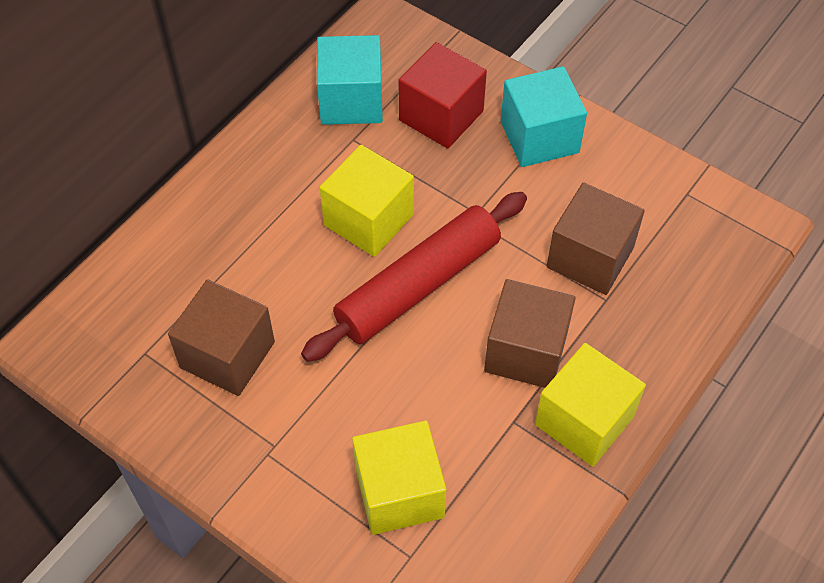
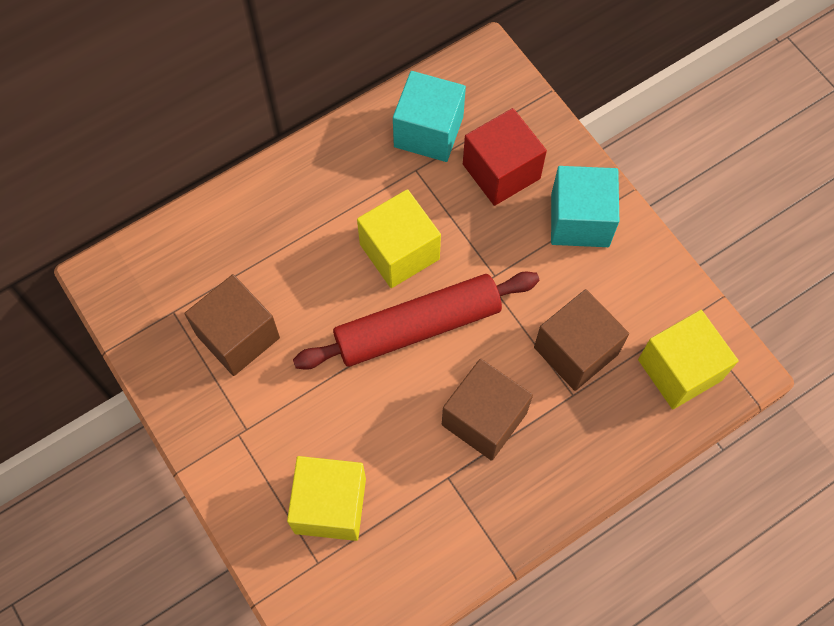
camera: 20 degrees right, 10 degrees up
yellow cube [535,343,646,467] -> yellow cube moved to [638,310,739,409]

